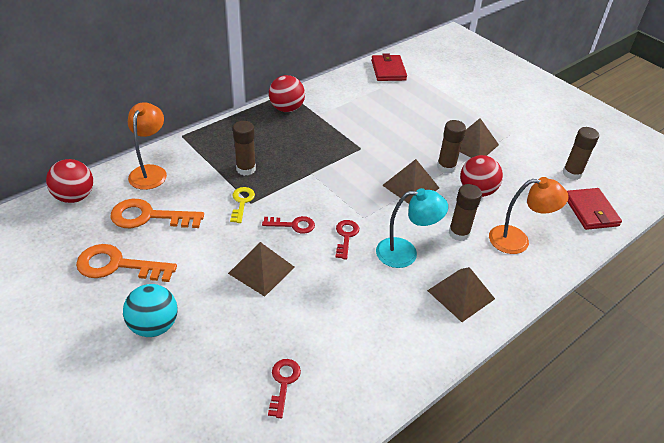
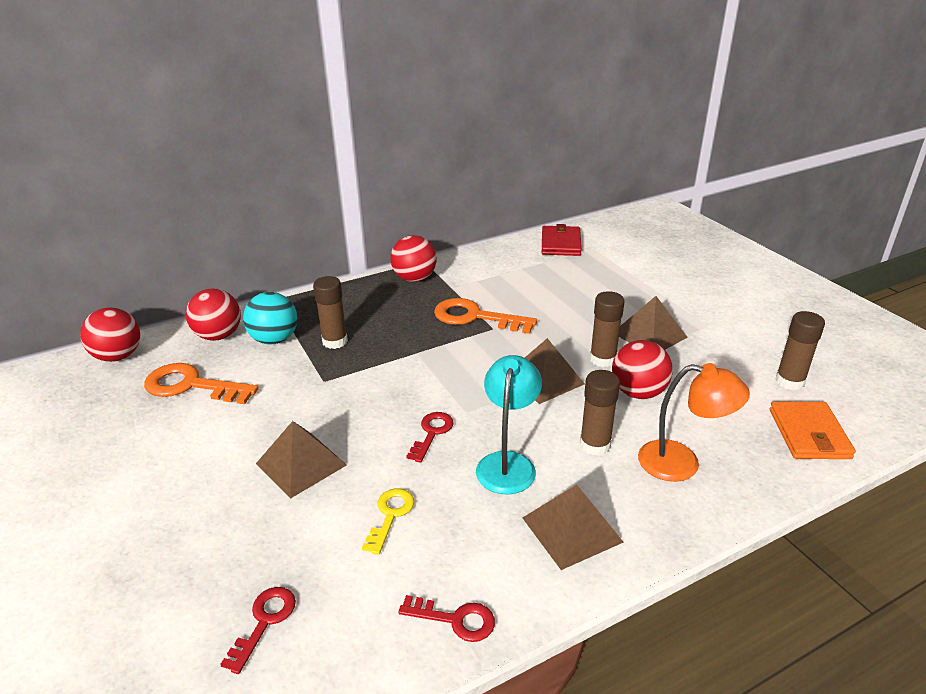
camera: 15 degrees right, 10 degrees down
orange key [76,244,177,282] -> orange key moved to [434,298,537,334]
turquoise ball [123,284,178,337] -> turquoise ball moved to [243,292,297,344]
orange lamp [128,102,167,190] -> red ball [186,289,241,341]
yellow key [230,187,255,223] -> yellow key moved to [362,488,414,555]
red key [262,216,315,234] -> red key moved to [398,595,495,642]
turquoise lamp [376,188,448,268] -> turquoise lamp turned 90 degrees counterclockwise [476,355,542,495]
red wallet [567,188,622,230] -> orange wallet [770,402,856,459]

